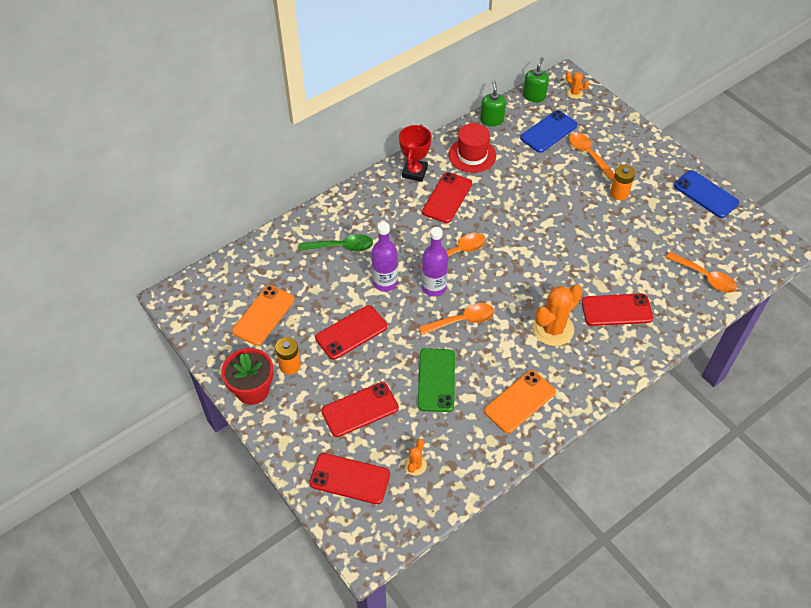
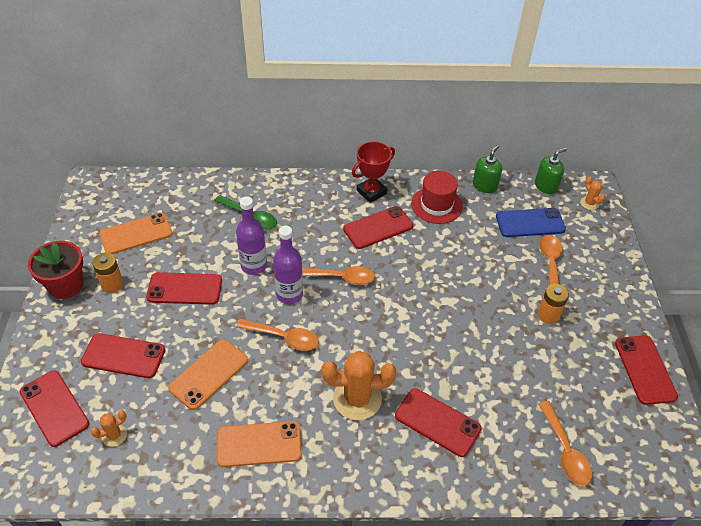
camera: 35 degrees right, 5 degrees down
green phone [417,348,455,412] -> orange phone [168,339,248,410]
blue phone [674,170,739,218] -> red phone [615,335,678,405]

